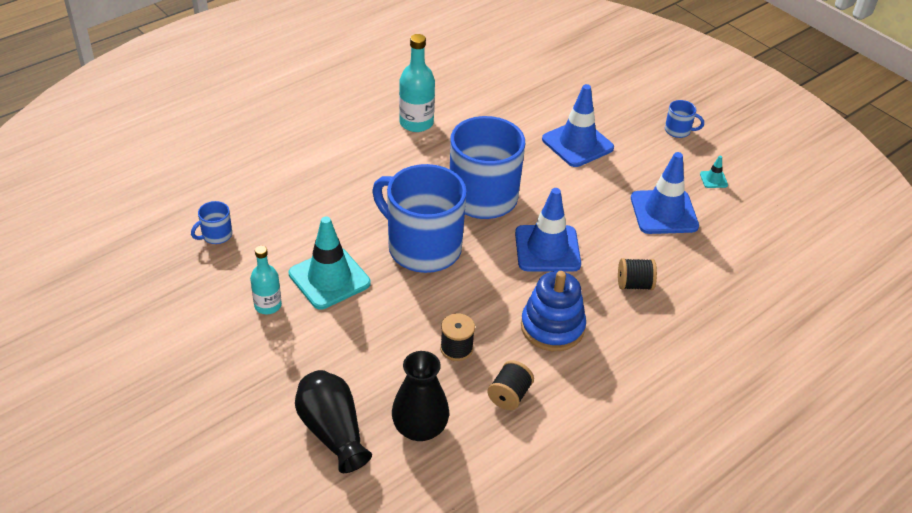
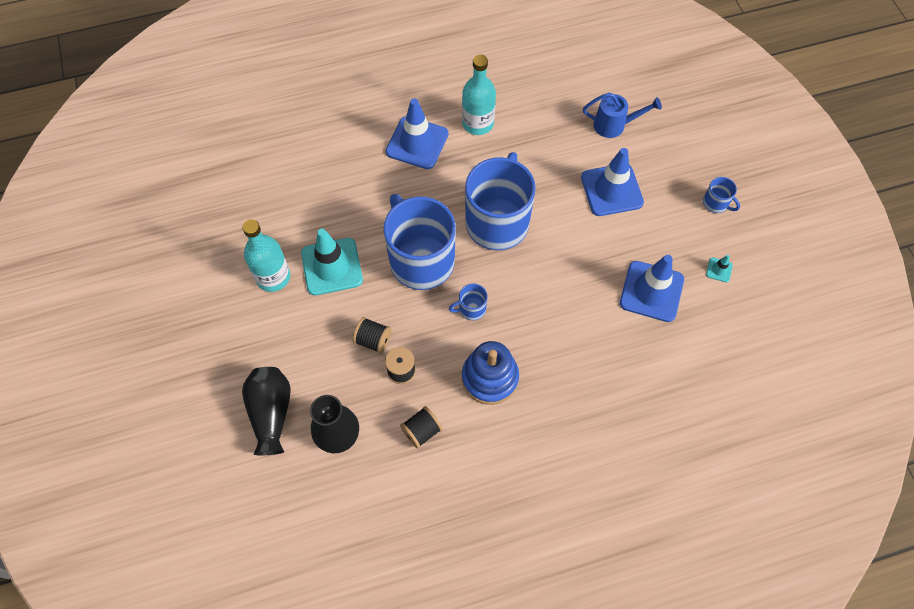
camera: 25 degrees right, 20 degrees up
blue mug [191,201,232,244] -> blue mug moved to [449,284,487,320]
turquoise bottle [250,246,282,314] -> turquoise bottle [242,219,290,292], size x1.52
blue traffic cone [515,188,581,272] -> blue traffic cone moved to [386,98,448,169]
black spool [618,258,657,290] -> black spool moved to [353,317,392,354]
none -> blue watering can [583,93,662,138]

